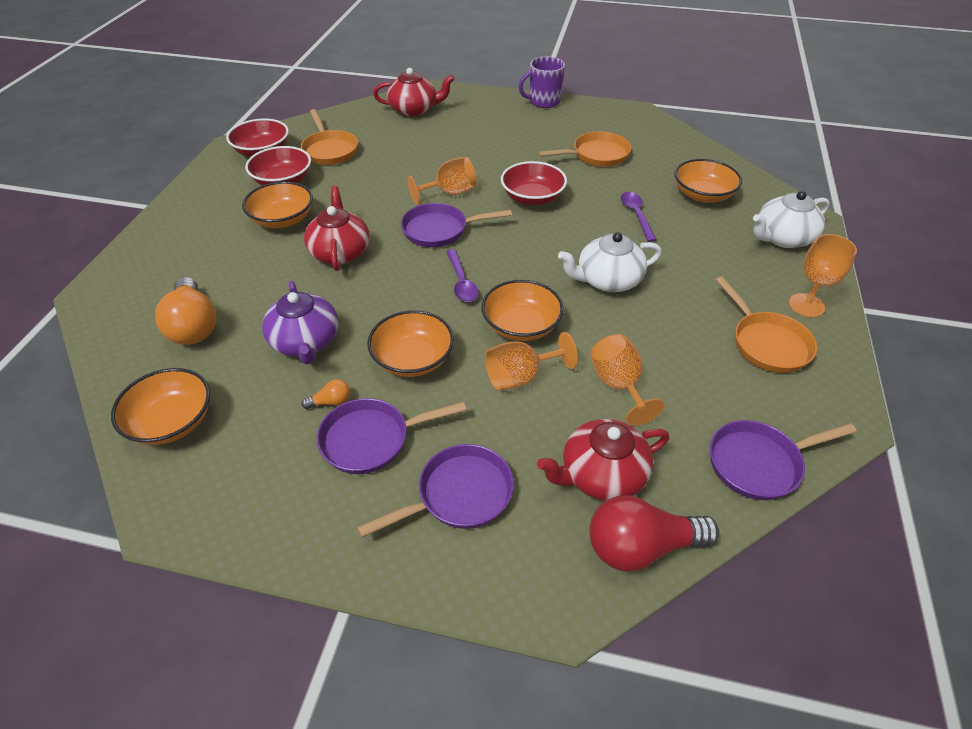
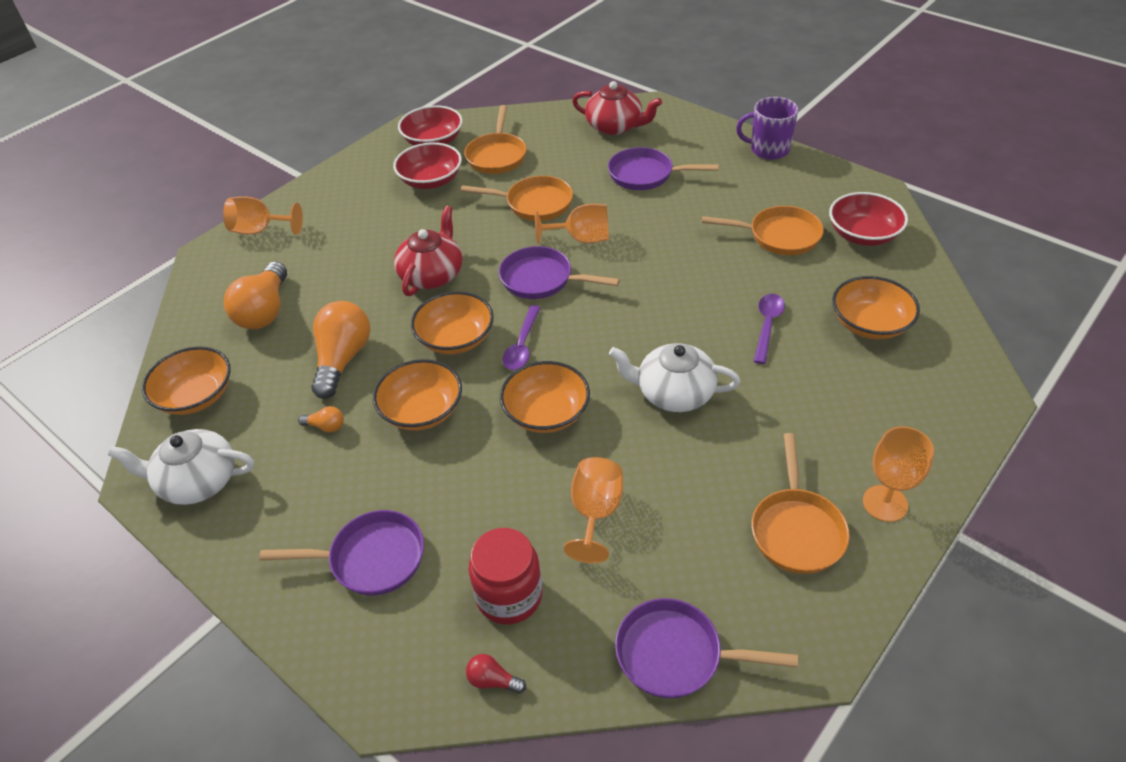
camera: 30 degrees right, 0 degrees up
orange bowl [242,181,313,228] -> orange bowl moved to [411,291,494,355]
purple teapot [262,281,338,364] -> orange light bulb [311,301,370,399]
purple pan [317,398,467,474] -> purple pan moved to [608,147,719,190]
orange goblet [485,332,578,390] -> orange goblet moved to [223,196,303,235]
red bowl [501,161,567,206] -> red bowl moved to [829,192,908,246]
red teapot [537,419,669,501] -> red jar [469,528,542,624]
red light bulb [590,495,719,571] -> red light bulb [466,654,526,694], size x0.44
white teapot [753,191,830,248] -> white teapot moved to [108,429,254,505]
none -> orange pan [461,176,573,221]

